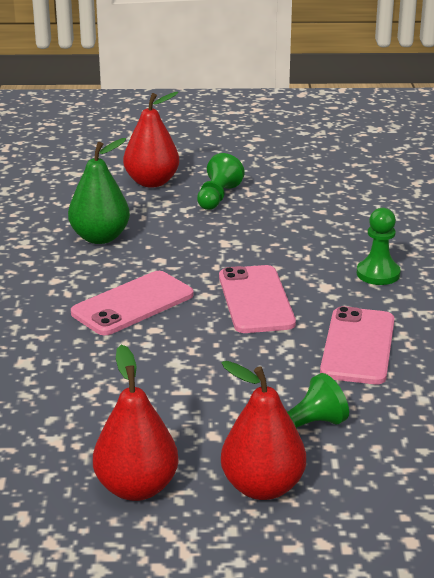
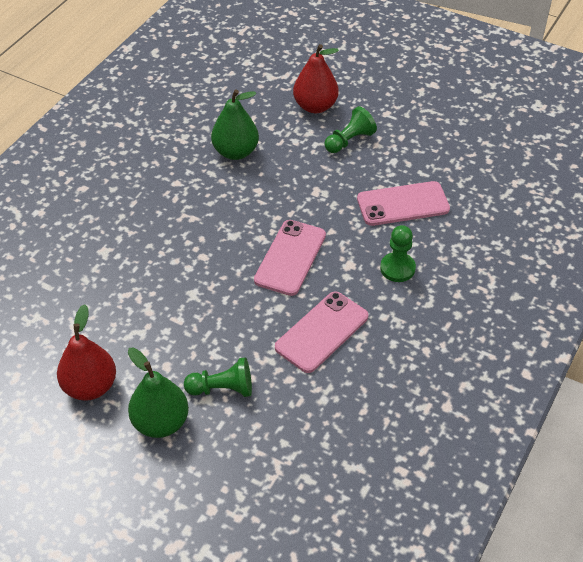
camera: 30 degrees right, 20 degrees up
pink phone [71,271,194,335] -> pink phone moved to [357,181,450,226]
red pear [221,361,306,500] -> green pear [128,348,189,438]

